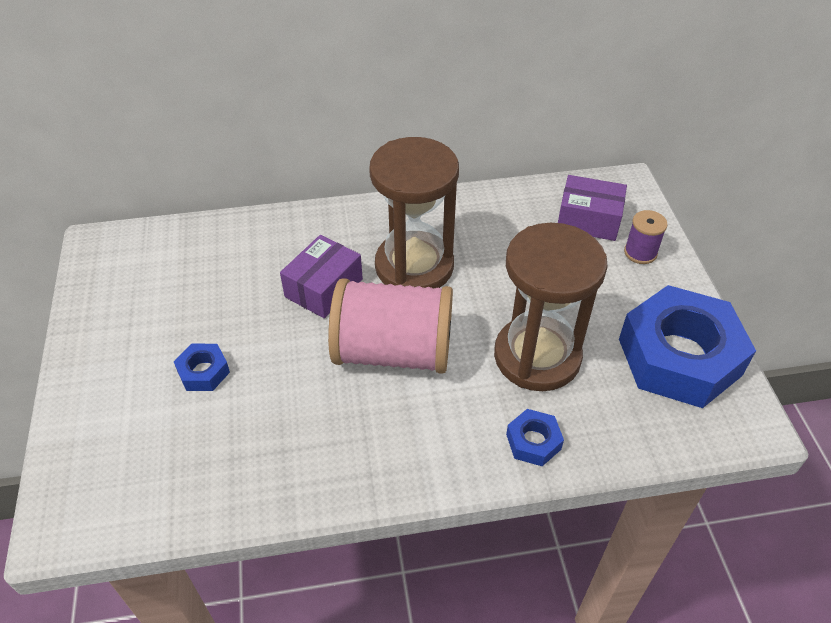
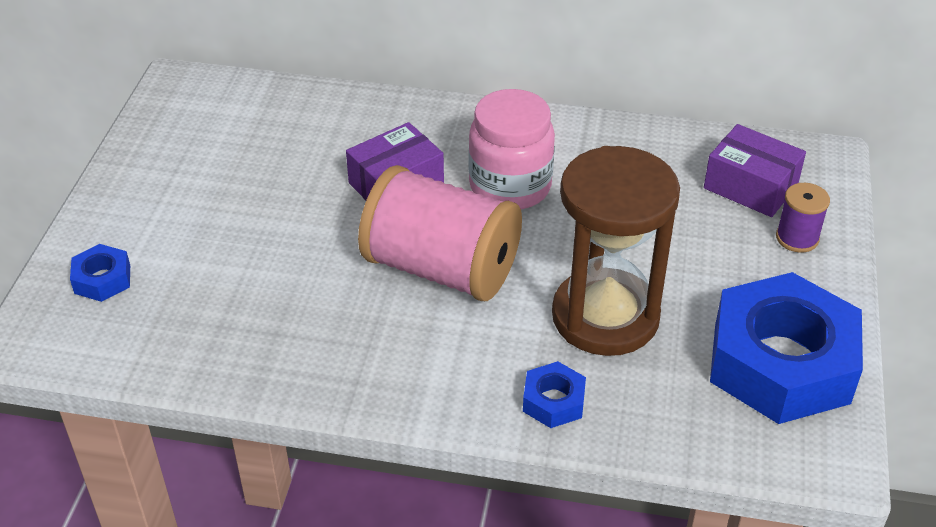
camera: 20 degrees right, 5 degrees down
blue nut [174,344,230,391] -> blue nut moved to [70,244,130,302]
brown hourglass [369,137,459,289] -> pink jar [468,89,555,209]

